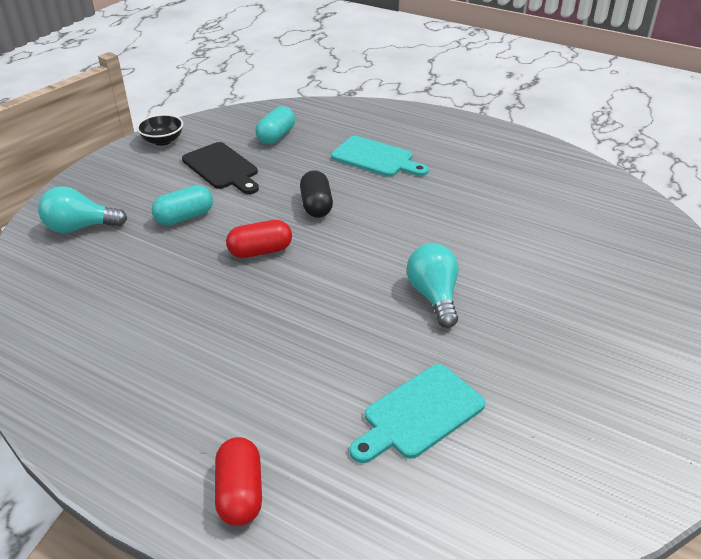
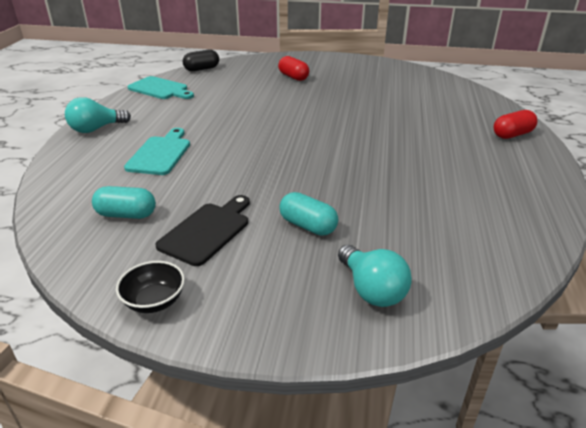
camera: 110 degrees left, 5 degrees down
red capsule [226,220,292,258] -> red capsule moved to [278,56,309,81]
black capsule [300,170,333,218] -> black capsule moved to [183,50,219,71]
turquoise cutting board [350,364,485,463] -> turquoise cutting board moved to [127,76,194,99]
turquoise light bulb [407,244,459,328] -> turquoise light bulb moved to [65,97,131,133]

